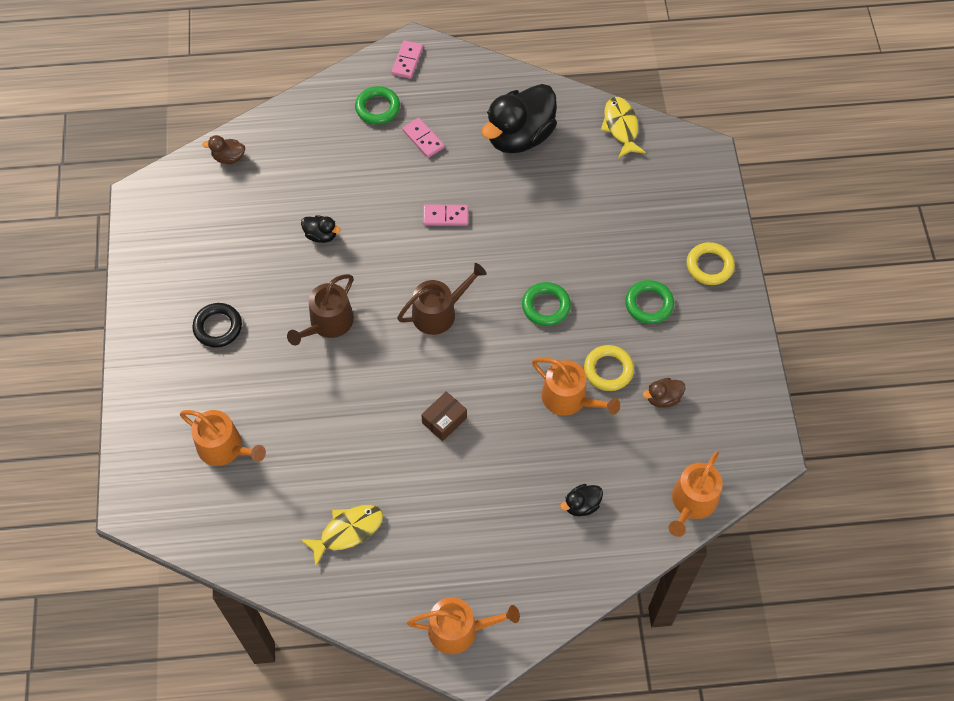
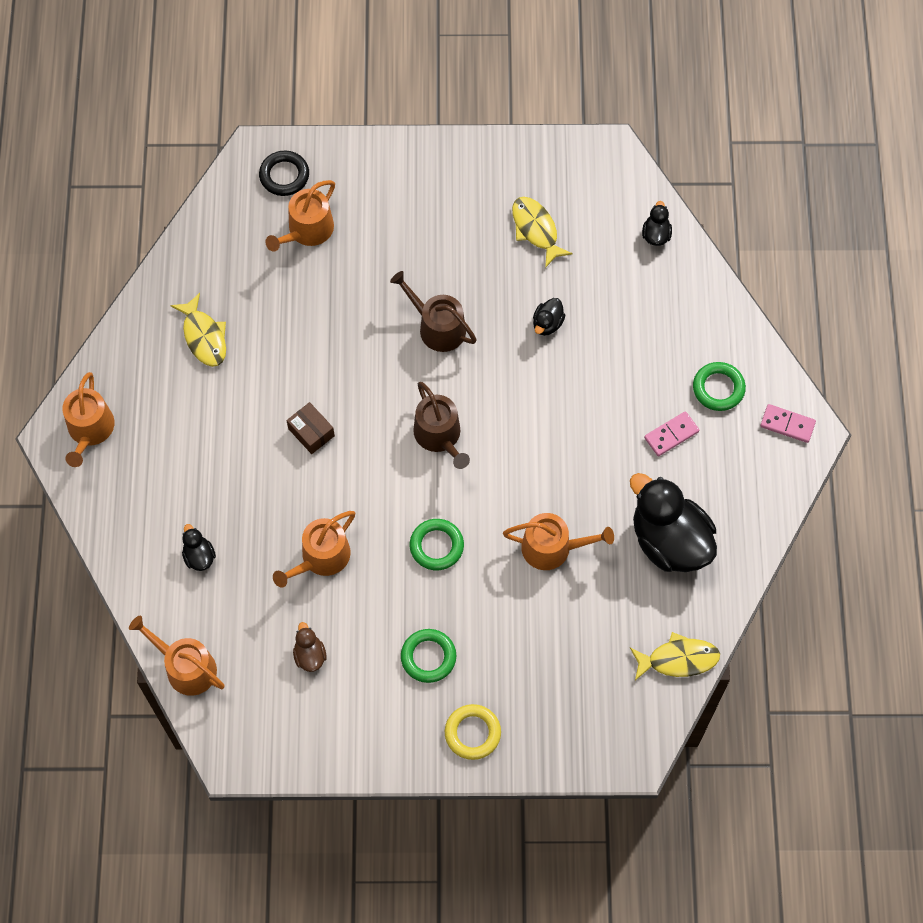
camera: 95 degrees right, 5 degrees up
black ring [192,303,242,348] -> black ring moved to [259,151,309,196]
brown duck [202,135,245,164] -> black duck [642,201,672,246]
pink domino [423,205,468,226] -> none
yellow ring [584,345,634,391] -> none
none -> orange watering can [503,513,614,570]
none -> yellow fish [512,197,573,268]

